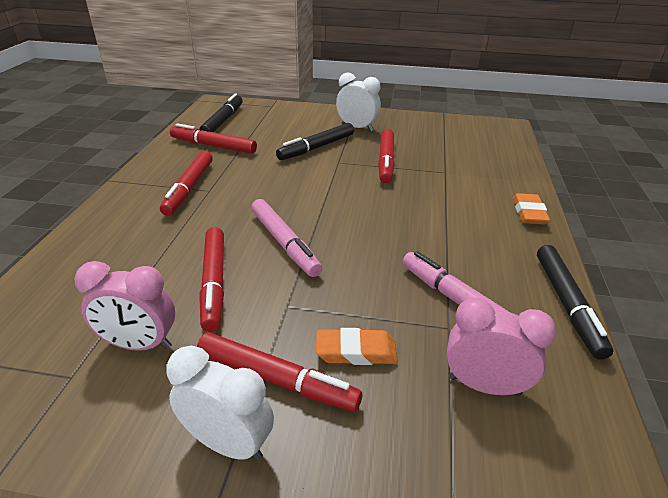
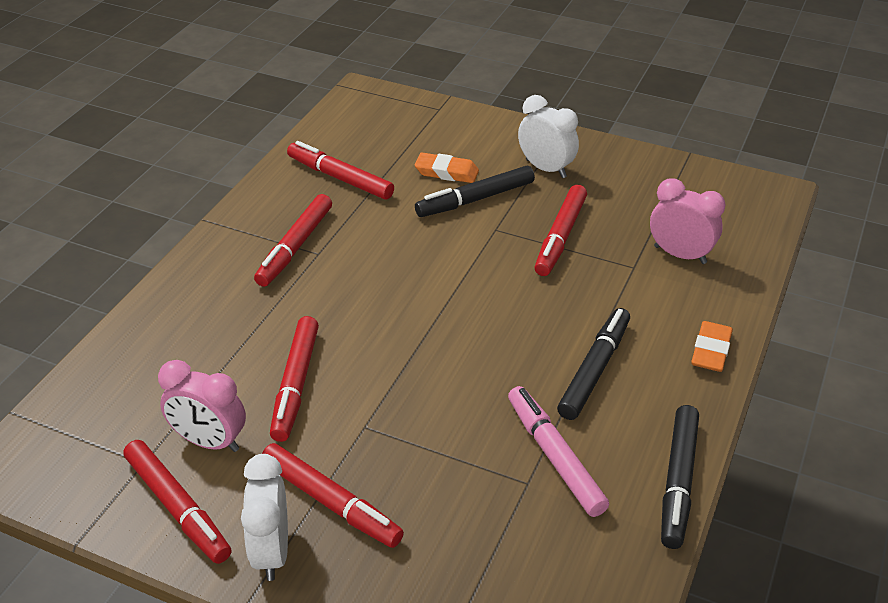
camera: 15 degrees right, 5 degrees up
white clock [166,346,274,461] -> white clock turned 135 degrees counterclockwise [241,454,288,581]
black marker [199,94,243,132] -> black marker moved to [557,308,630,420]
pink marker [251,199,322,277] -> none
orange eraser [316,328,398,365] -> orange eraser moved to [415,153,479,183]
pink clock [447,297,556,396] -> pink clock moved to [650,178,725,264]
none -> red marker [123,440,231,564]

